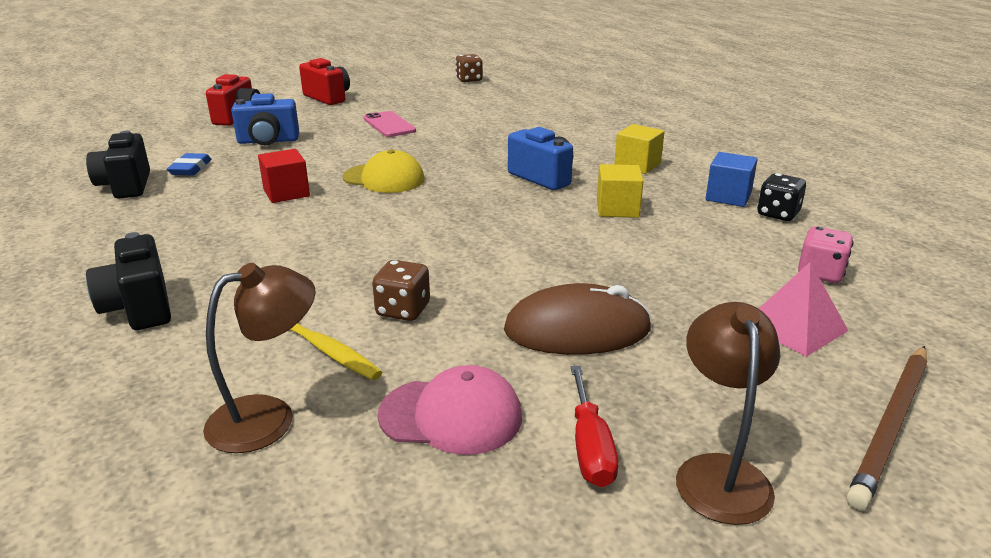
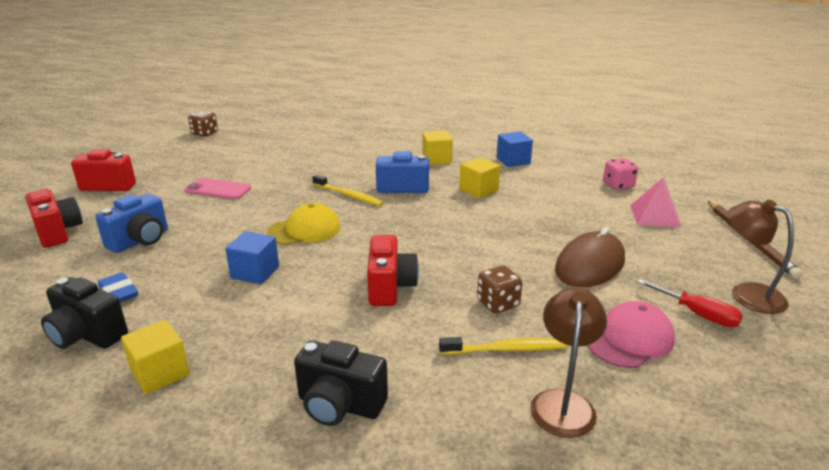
camera: 45 degrees left, 0 degrees up
red cube [258,149,310,203] -> blue cube [225,231,279,284]
black dice [757,173,806,221] -> none
none -> yellow cube [121,319,190,394]
none -> yellow toothbrush [312,175,384,206]
none -> red camera [367,235,419,306]

